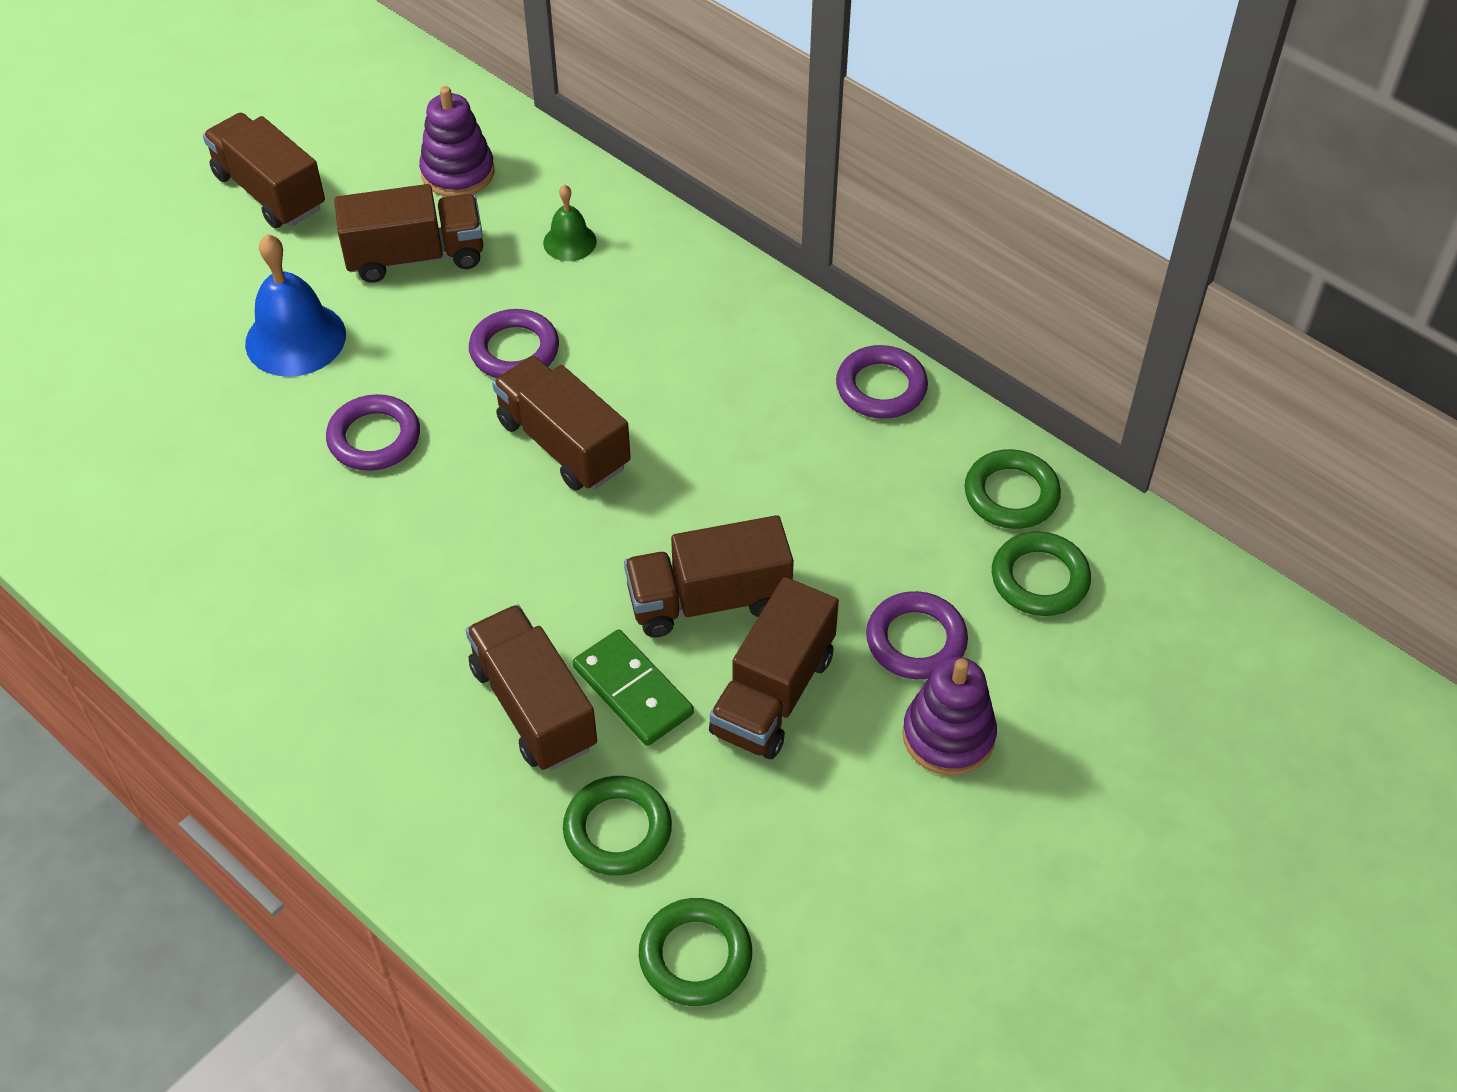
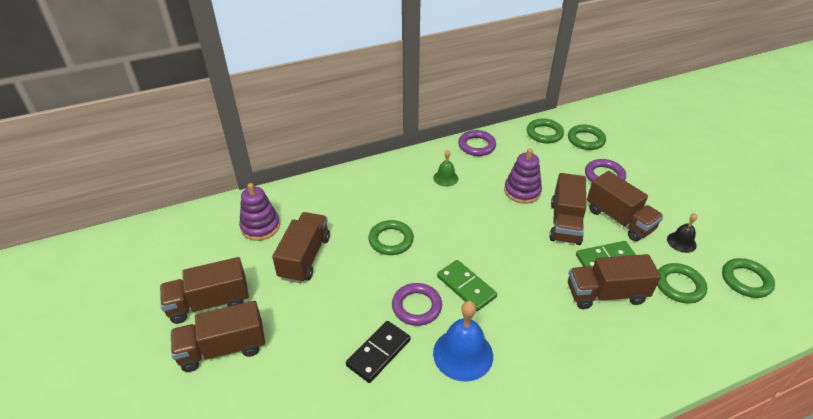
camera: 65 degrees left, 10 degrees down
blue bell [245,234,346,377] -> blue bell moved to [433,301,493,382]
purple ring [469,309,559,378] -> green ring [369,220,414,255]
brown truck [492,356,631,491] -> brown truck moved to [171,301,265,372]
green bell [543,184,597,261] -> green bell moved to [433,150,458,187]
purple stacking toy [902,657,997,776] -> purple stacking toy moved to [504,149,542,204]
none -> black domino [346,321,410,383]
none -> green domino [437,260,497,311]
none -> black bell [667,213,697,253]

